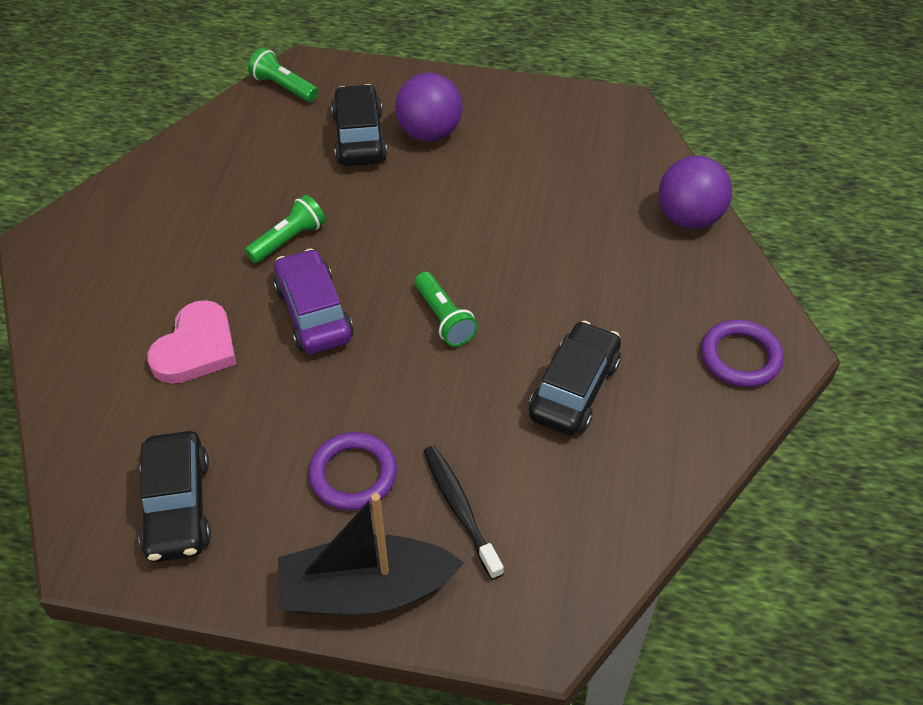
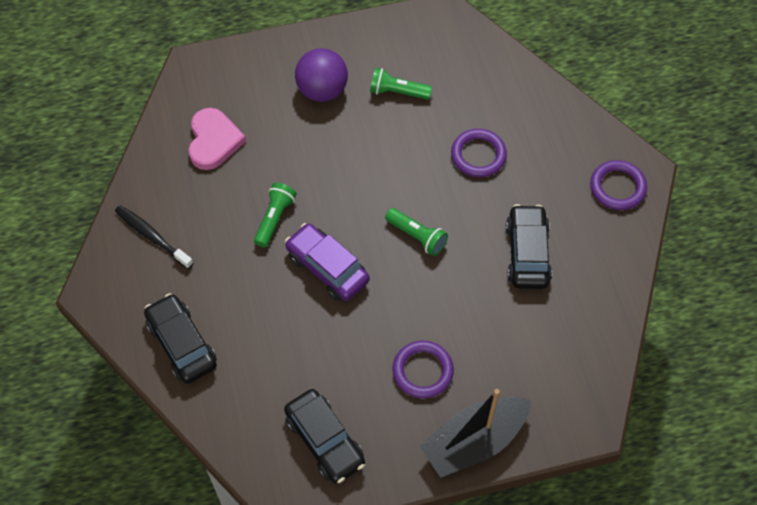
camera: 25 degrees left, 10 degrees up
pink heart [147,300,236,384] -> pink heart moved to [188,108,246,170]
green flashlight [248,48,318,102] -> green flashlight moved to [370,68,432,100]
black car [331,84,387,166] -> black car moved to [144,293,217,384]
black toothbrush [423,446,504,580] -> black toothbrush moved to [115,205,193,269]
purple ball [659,156,732,229] -> none
none -> purple ring [451,129,507,177]

